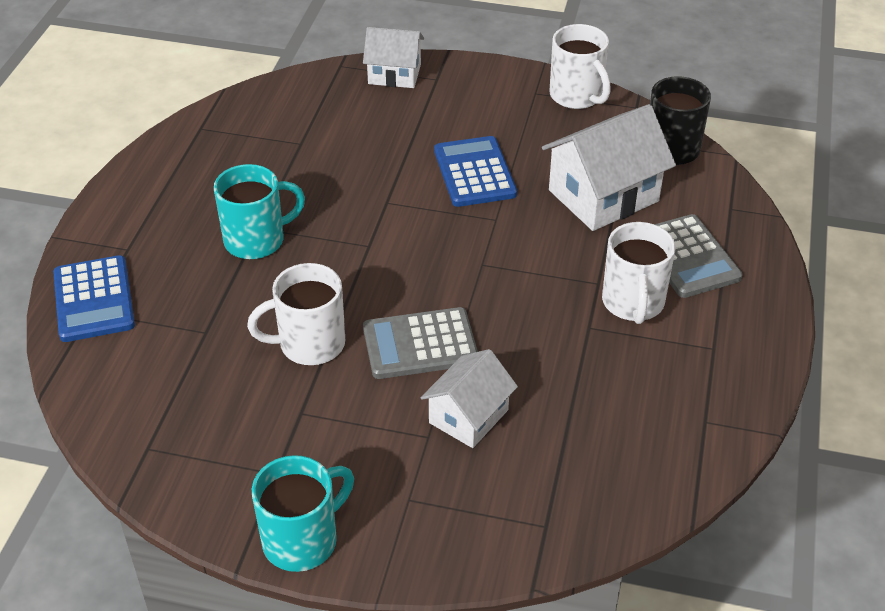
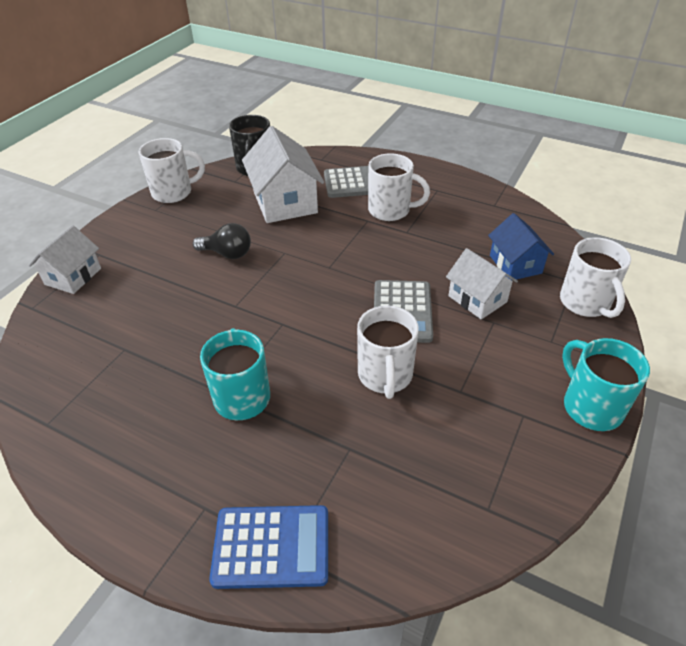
camera: 75 degrees left, 0 degrees up
blue calculator [434,136,517,207] -> black light bulb [193,223,251,259]
none -> blue house [488,213,554,280]
none -> white mug [560,237,631,318]

